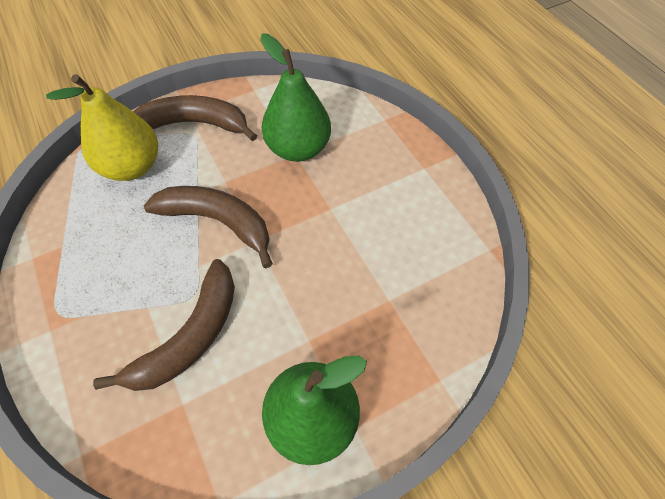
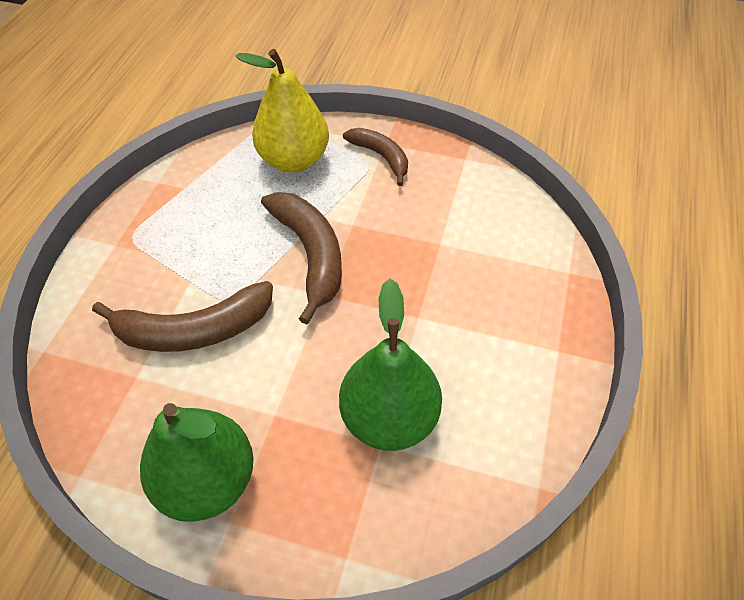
camera: 45 degrees right, 5 degrees down
brown banana [133,95,257,141] -> brown banana [343,128,408,186], size x0.63
green pear [260,33,331,162] -> green pear moved to [339,279,442,451]

